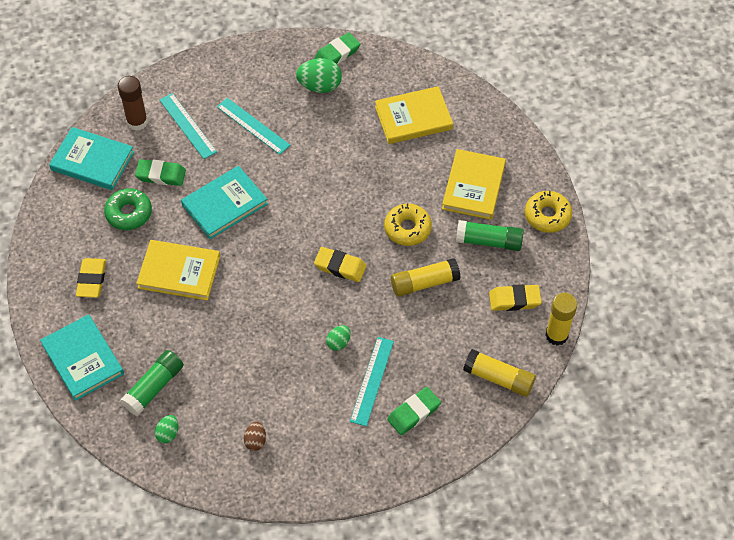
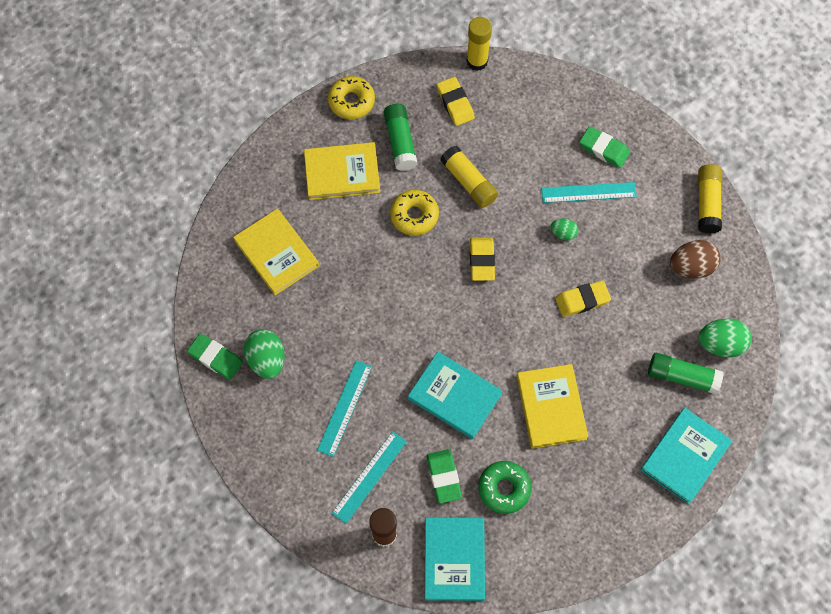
camera: 110 degrees left, 10 degrees up
yellow eraser [76,258,106,298] -> yellow eraser moved to [555,280,611,317]
green egg [155,415,178,443] -> green egg [699,318,752,357], size x1.78
brown egg [244,422,266,451] -> brown egg [670,240,720,279], size x1.78
yellow glue stick [463,349,536,397] -> yellow glue stick moved to [698,164,722,234]

